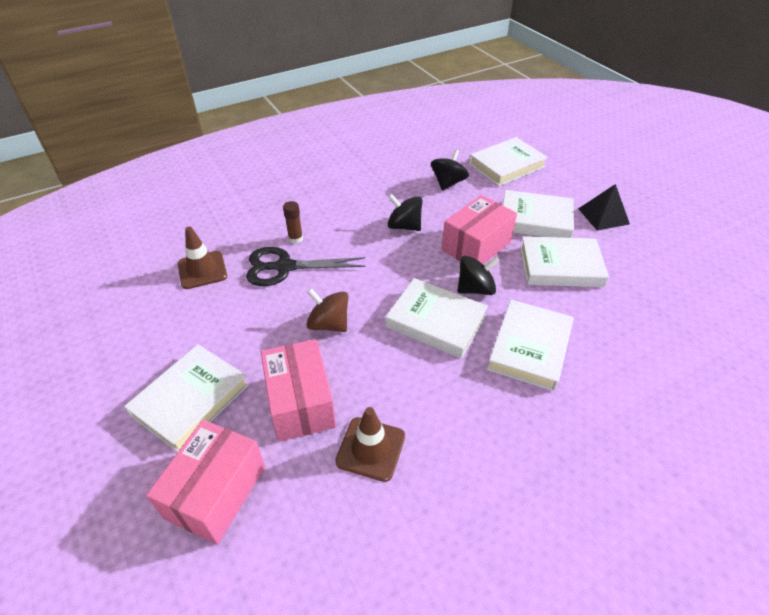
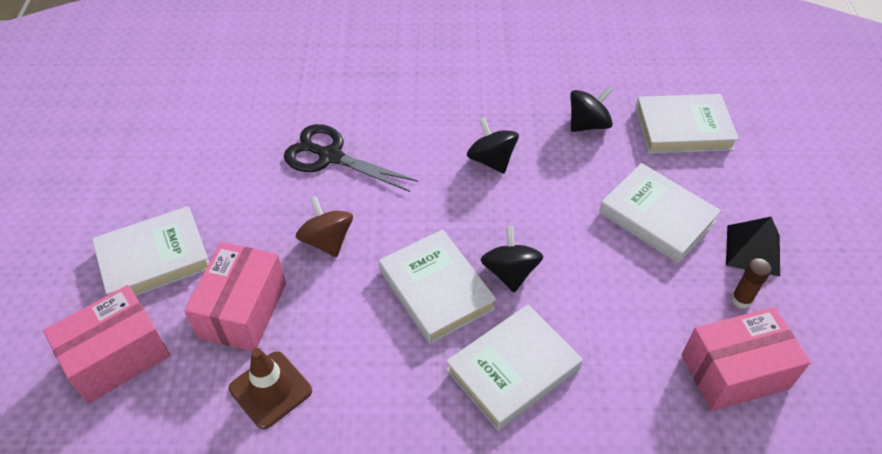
camera: 30 degrees right, 5 degrees up
brown traffic cone [178,226,227,289] -> none
brown glue stick [283,201,303,244] -> brown glue stick moved to [731,258,771,309]
pink box [442,195,517,264] -> pink box moved to [681,307,811,411]
black spinning top [457,256,500,295] -> black spinning top turned 105 degrees counterclockwise [481,226,544,292]
white book [520,236,609,287] -> none

